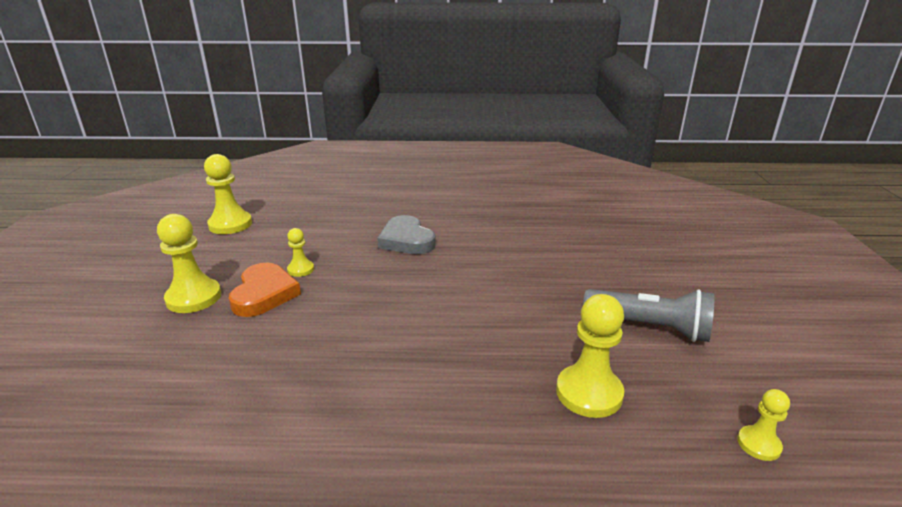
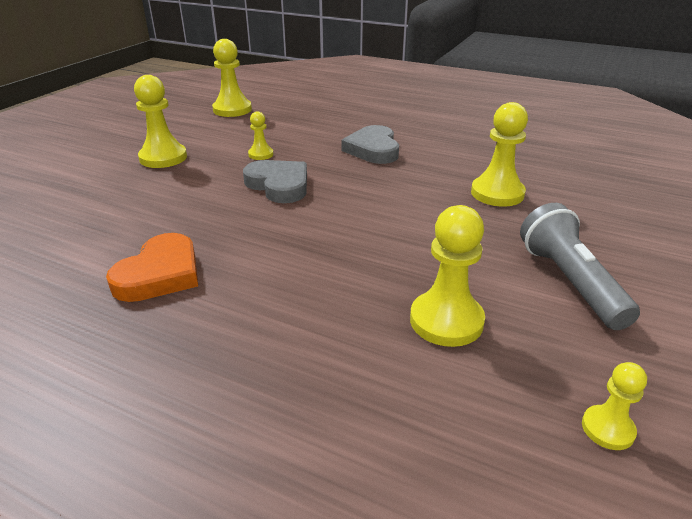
camera: 25 degrees right, 5 degrees up
orange heart [229,263,301,317] -> orange heart moved to [106,233,198,302]
grey flashlight [583,289,714,342] -> grey flashlight turned 150 degrees counterclockwise [520,203,640,330]
none -> grey heart [243,160,307,203]
none -> yellow pawn [471,102,528,207]

